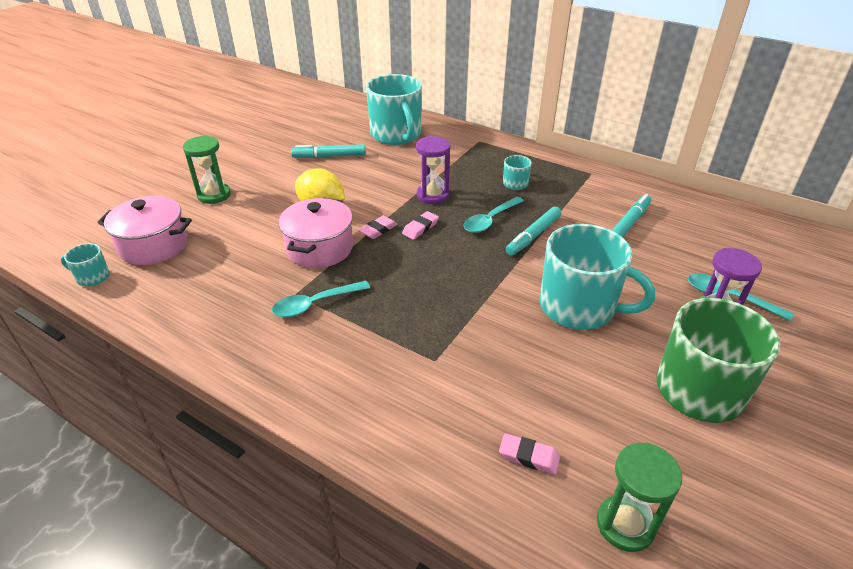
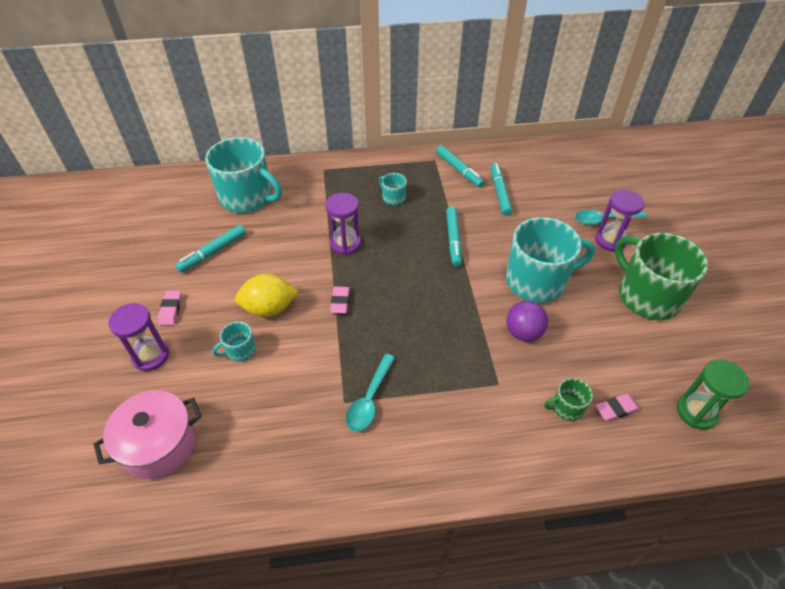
camera: 40 degrees left, 10 degrees up
turquoise mug [61,243,110,287] -> turquoise mug moved to [212,322,256,362]
green hourglass [183,135,231,204] -> purple hourglass [108,303,169,371]
pink pot [279,198,353,268] -> none
pink eraser [402,211,439,240] -> pink eraser moved to [158,291,182,325]
turquoise spoon [464,197,524,233] -> none
none -> turquoise marker [436,145,484,188]
none -> purple ball [506,301,548,342]
none -> green mug [544,378,593,421]

